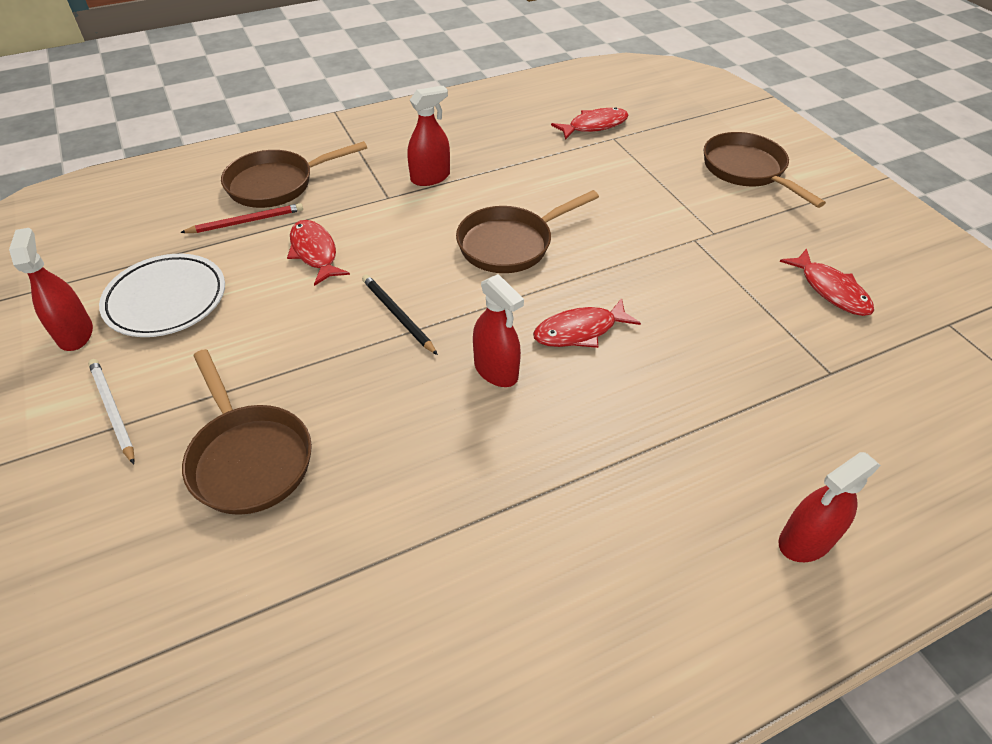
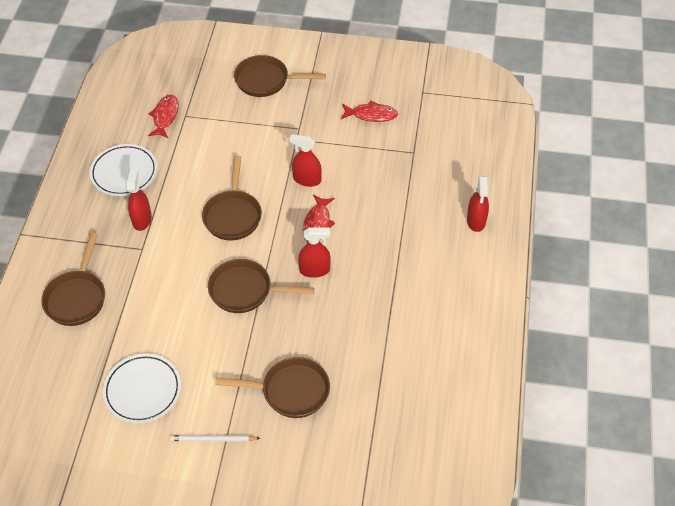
camera: 55 degrees left, 5 degrees up
red spray bottle [9,228,93,351] -> red spray bottle moved to [290,134,322,187]
red pencil [180,203,303,233] -> none
red fish [287,220,350,286] -> none
black pencil [362,274,438,355] -> brown pan [208,259,314,313]
none -> white plate [90,144,157,196]

